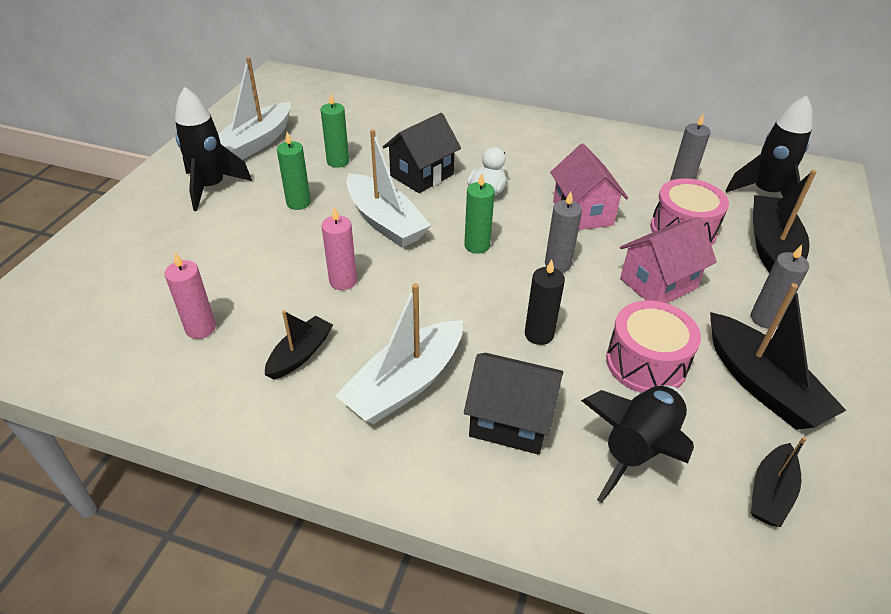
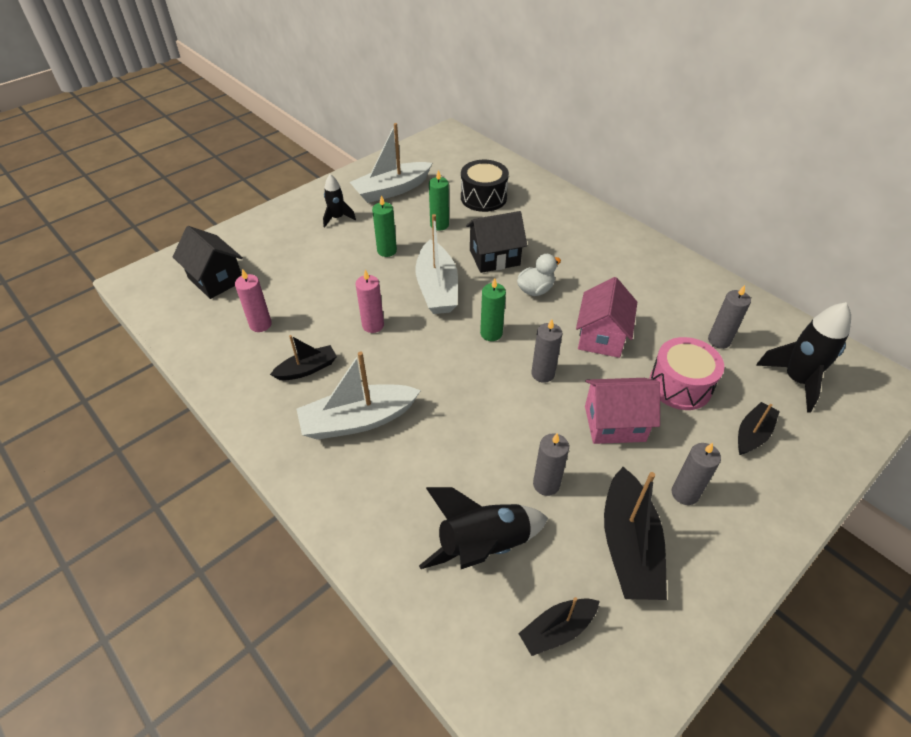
camera: 30 degrees right, 5 degrees up
black rocket [175,87,252,211] -> black rocket [323,174,356,228], size x0.60
black house [464,353,563,455] -> black house moved to [173,226,243,299]
black candle [525,260,565,345] -> none
pink drum [606,300,701,393] -> grey candle [533,433,569,496]
black boat [753,170,817,273] -> black boat [738,402,780,455], size x0.58
none -> black drum [461,160,509,212]

